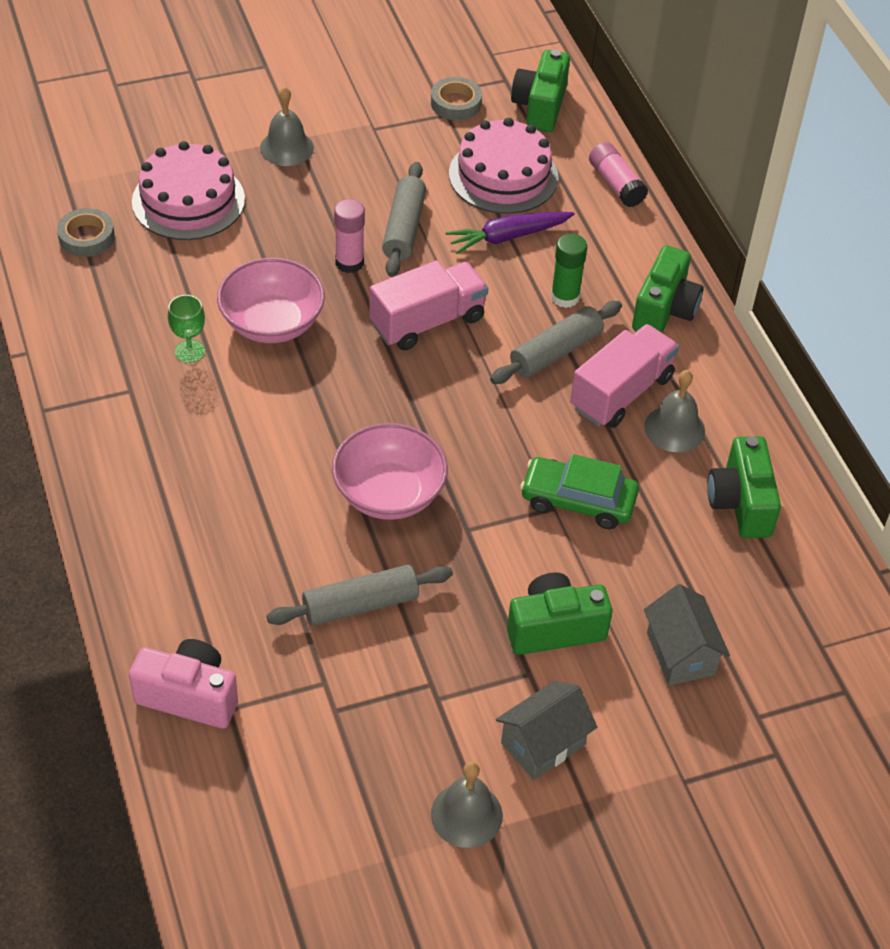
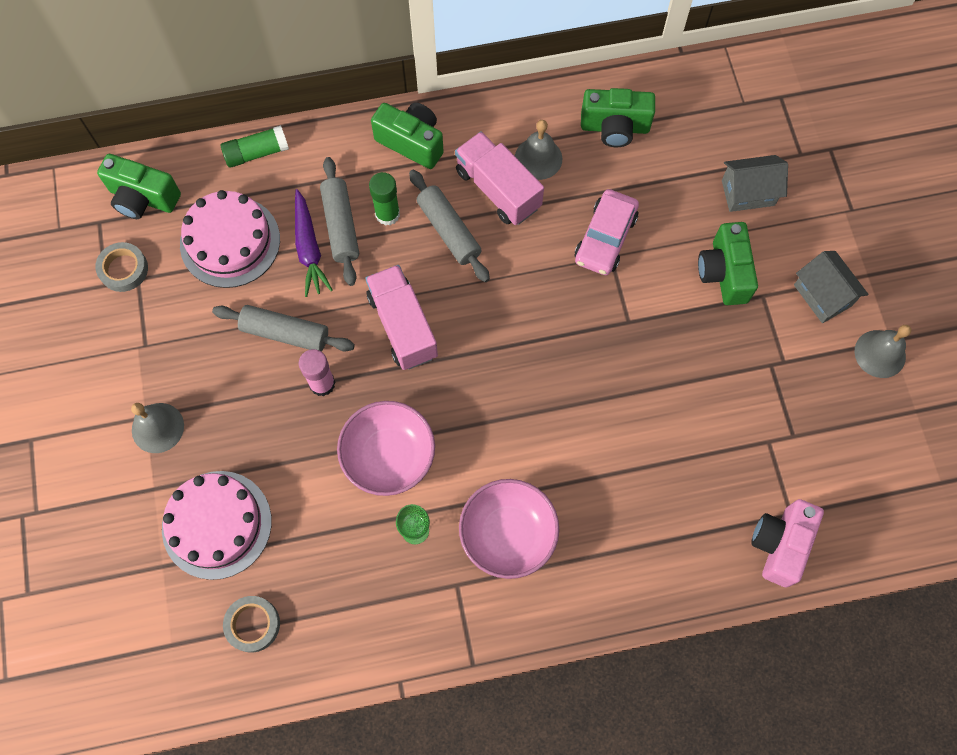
camera: 80 degrees left, 20 degrees up
grey rolling pin [267,565,453,626] -> grey rolling pin moved to [320,157,359,286]
pink bowl [332,423,448,520] -> pink bowl moved to [459,479,559,579]
green car [520,454,639,529] -> pink car [575,189,639,275]
pink glue stick [589,142,648,207] -> green glue stick [221,125,289,168]

